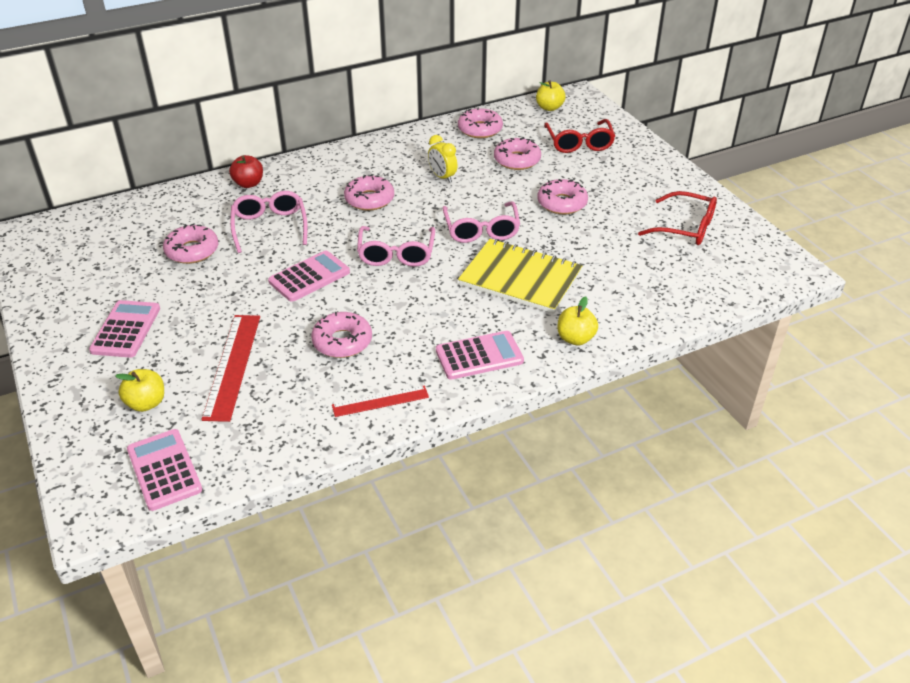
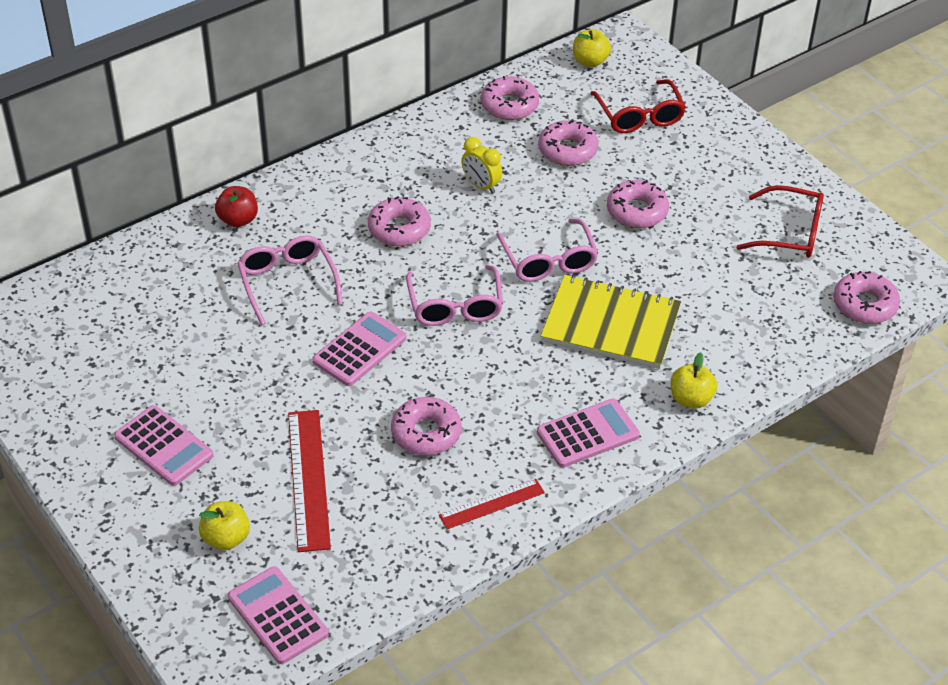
camera: 10 degrees left, 5 degrees up
pink calculator [89,300,160,358] -> pink calculator turned 135 degrees clockwise [114,405,214,486]
pink donut [163,224,218,264] -> pink donut moved to [833,271,900,324]

